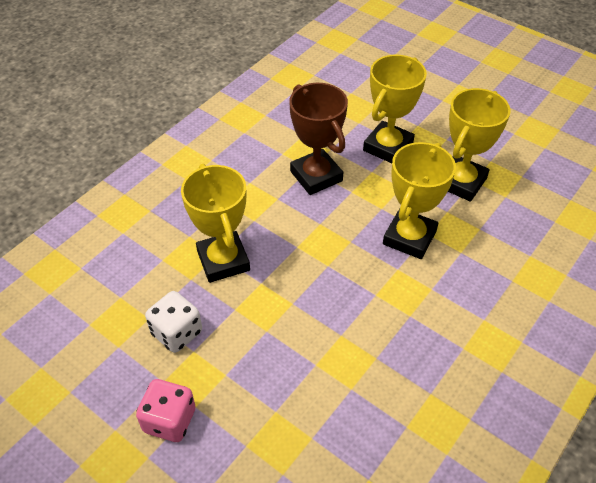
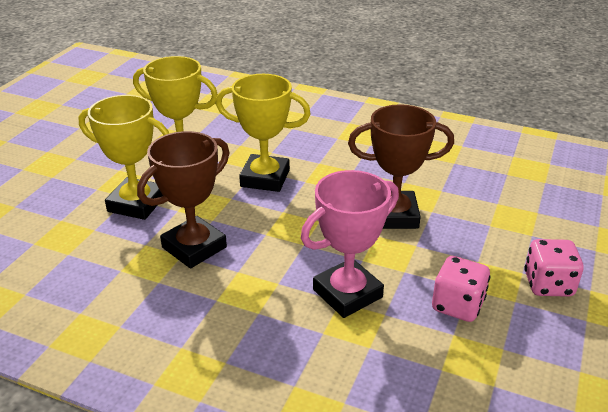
camera: 105 degrees left, 15 degrees down
white dice [145,291,202,353] -> pink dice [432,256,490,322]
yellow trophy [181,164,250,283] -> pink trophy [301,170,399,318]
none -> brown trophy [348,104,454,229]

